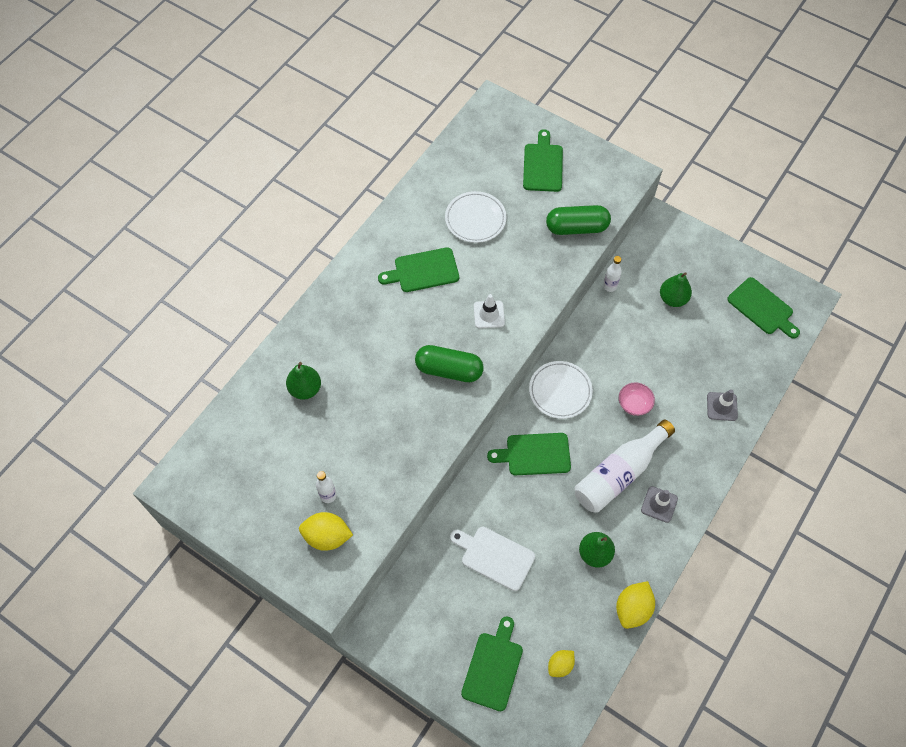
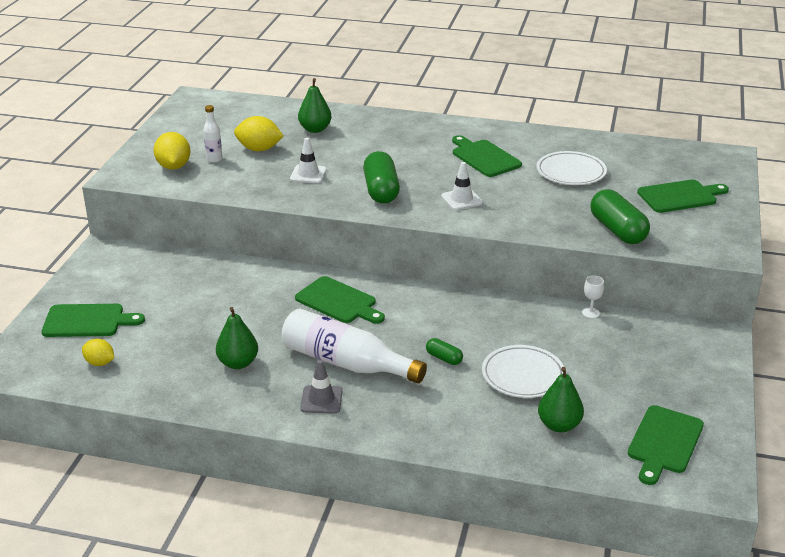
camera: 70 degrees right, 30 degrees down
white cutting board [450,527,535,591] -> none
green cutting board [487,433,571,475] -> green cutting board turned 150 degrees clockwise [295,276,385,324]
white plate [529,361,593,419] -> white plate moved to [482,345,564,398]
white bottle [603,256,622,292] -> white goblet [582,276,604,318]
yellow lemon [616,581,655,629] -> yellow lemon moved to [234,116,283,151]
pink bowl [619,383,655,416] -> green capsule [426,338,463,365]
green pear [660,272,692,307] -> green pear moved to [538,367,584,432]
grey traffic cone [707,389,738,421] -> none
none -> white traffic cone [290,138,327,183]

